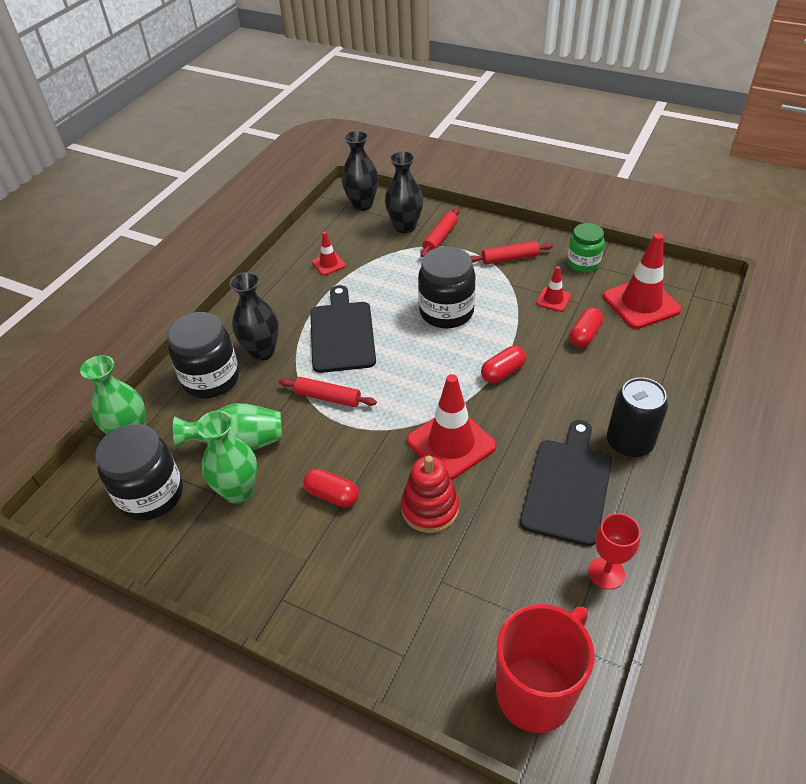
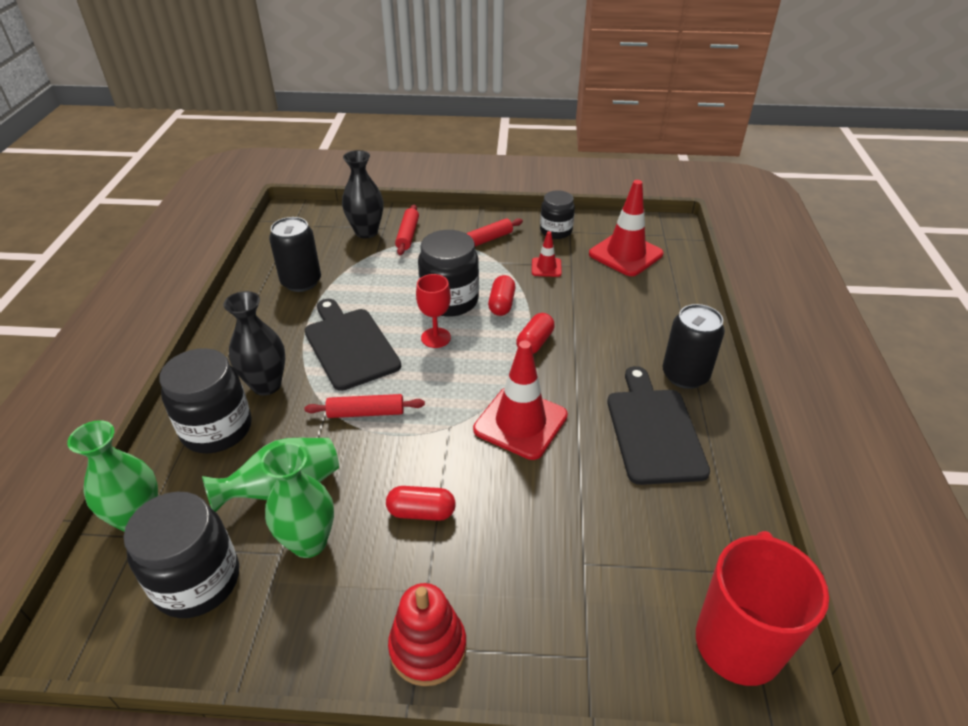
camera: 25 degrees left, 5 degrees down
red traffic cone [312,232,346,275] -> black can [269,217,321,292]
black vase [341,131,379,211] -> none
red stacking toy [401,456,459,533] -> red stacking toy moved to [388,583,467,686]
green jar [567,223,605,272] -> black jar [540,190,575,239]
red capsule [569,308,603,347] -> red capsule moved to [488,275,516,316]
red goblet [588,513,641,590] -> red goblet moved to [416,274,451,348]

